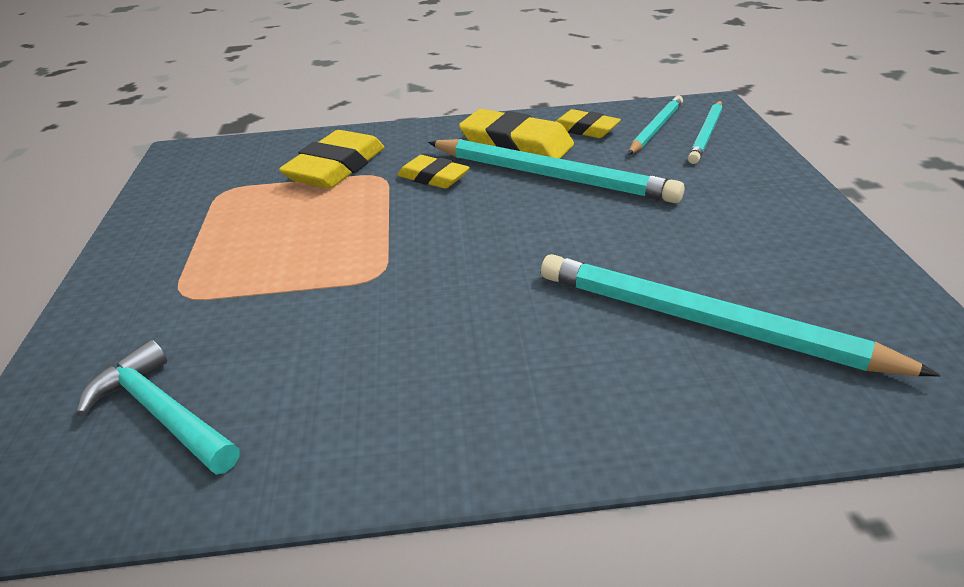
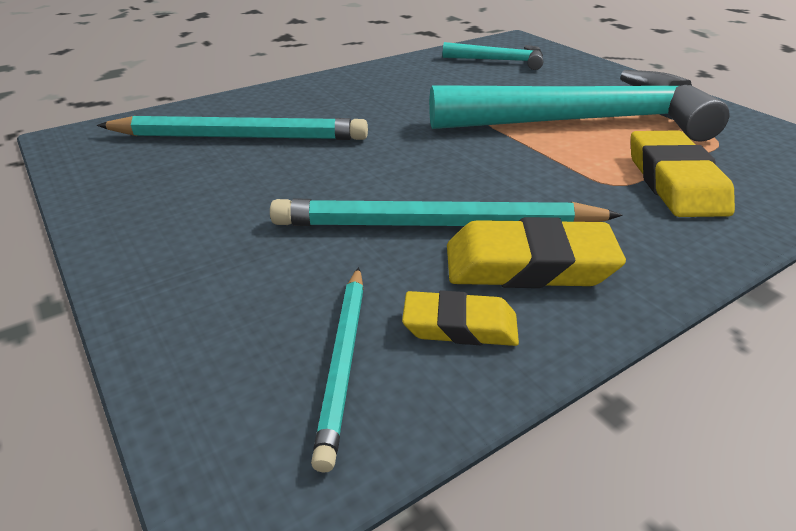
camera: 150 degrees right, 0 degrees up
yellow eraser [397,155,470,189] -> none
turquoise pencil [688,101,722,164] -> none
none -> turquoise hammer [429,70,730,142]

